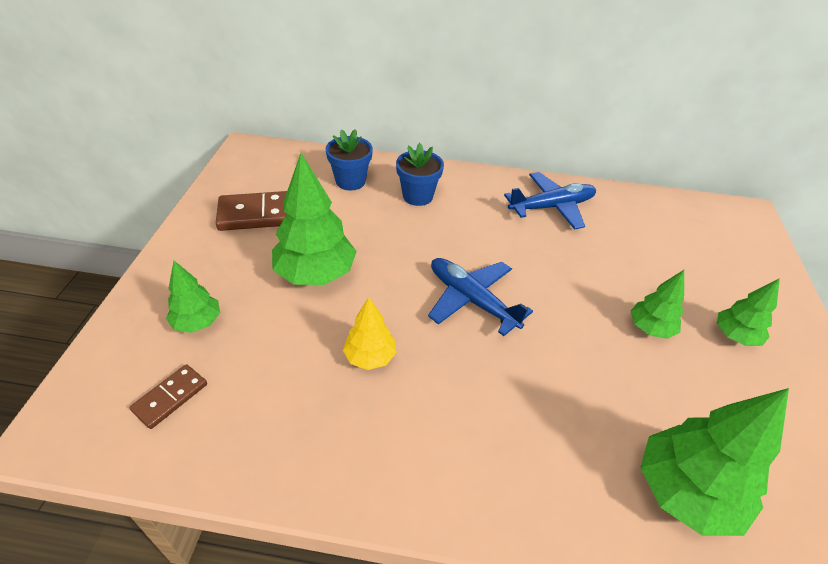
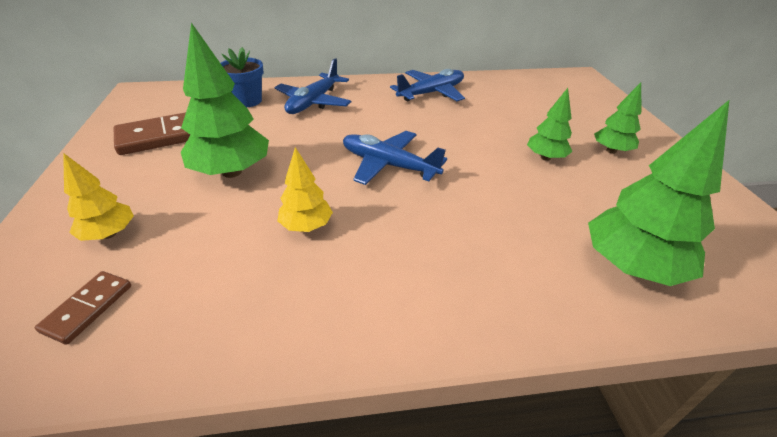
camera: 15 degrees left, 5 degrees down
green tree [166,261,220,333] -> yellow tree [63,153,134,241]
blue flower pot [396,143,444,206] -> blue plane [274,58,352,114]

